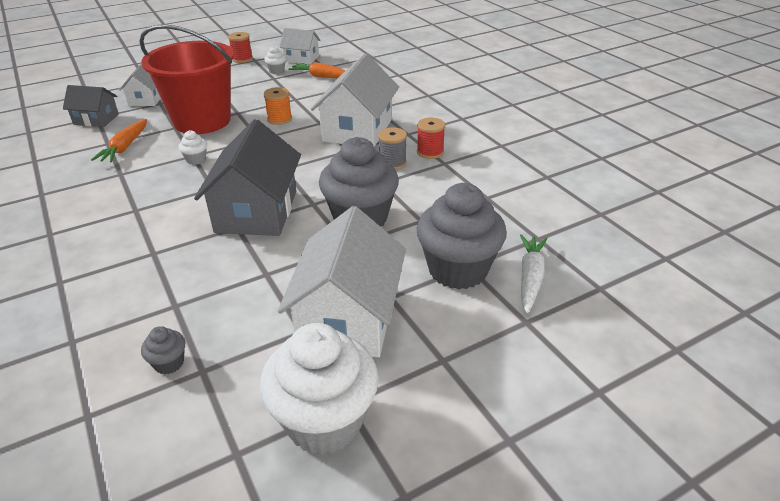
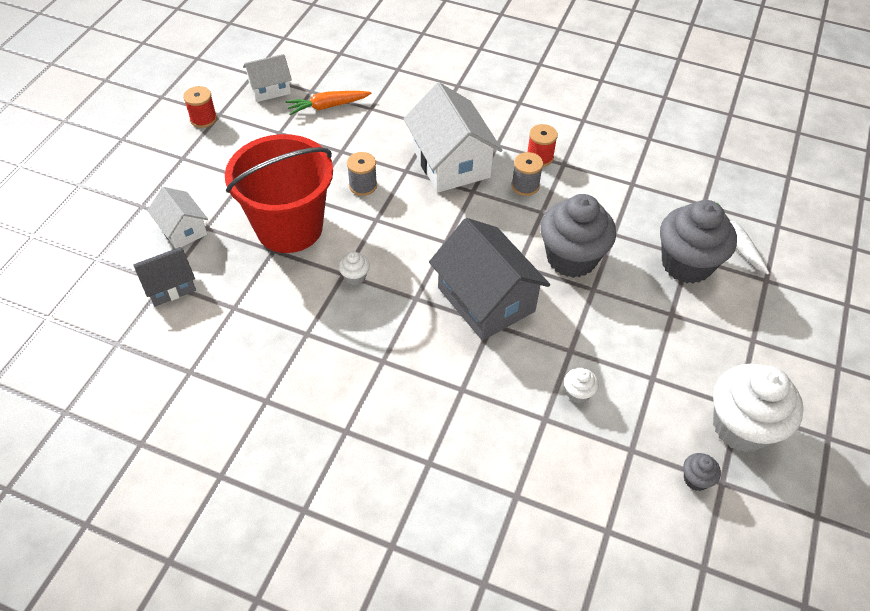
camera: 40 degrees left, 15 degrees up
orange carrot [91,119,147,163] -> none
grey cupcake [141,326,185,375] -> grey cupcake moved to [683,453,721,491]
orange spool [263,87,292,125] -> grey spool [347,152,377,196]
white cupcake [264,46,286,74] -> white cupcake moved to [564,368,599,403]
white house [278,206,406,357] -> none

